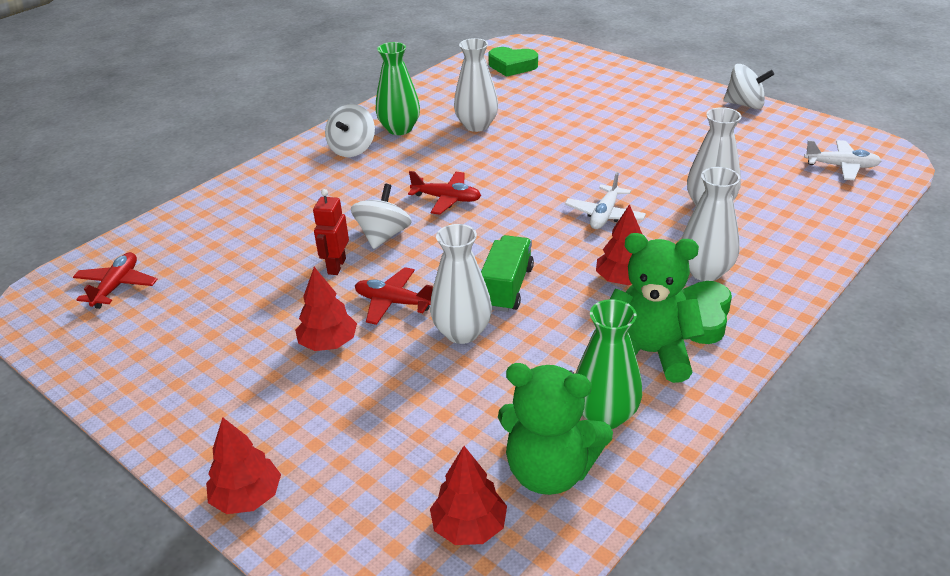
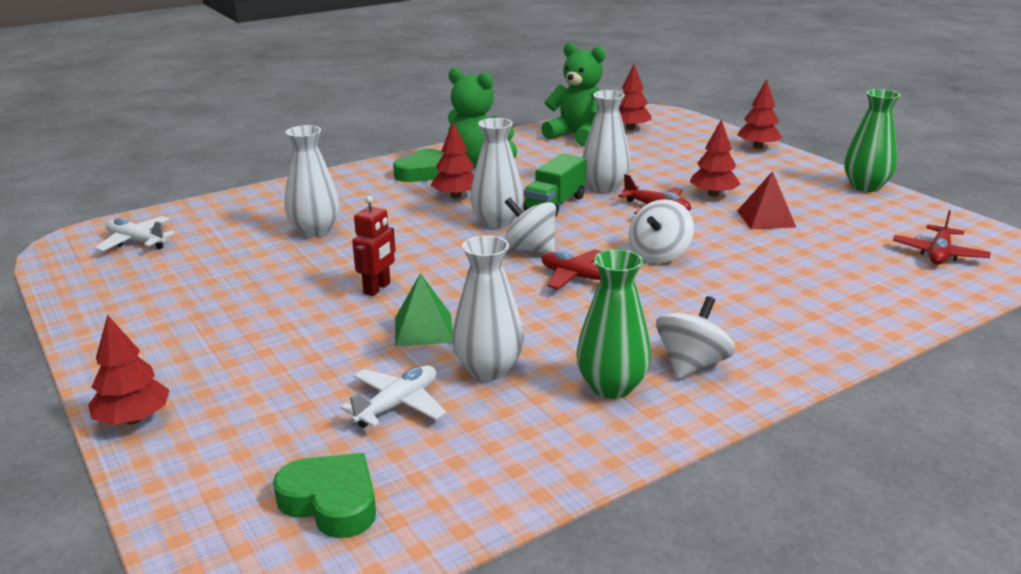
camera: 165 degrees left, 10 degrees down
red robot [313,189,349,275] -> red robot moved to [352,196,395,296]
white plane [565,172,646,229] -> white plane moved to [341,365,446,428]
green vase [576,299,643,429] -> green vase moved to [844,89,900,192]
white vase [682,167,740,281] -> white vase moved to [470,118,523,228]
white spinning top [723,64,774,109] -> white spinning top moved to [505,198,556,253]
none -> red tree [88,315,170,425]
none -> green pyramid [395,273,453,347]
none -> red pyramid [737,171,796,229]

